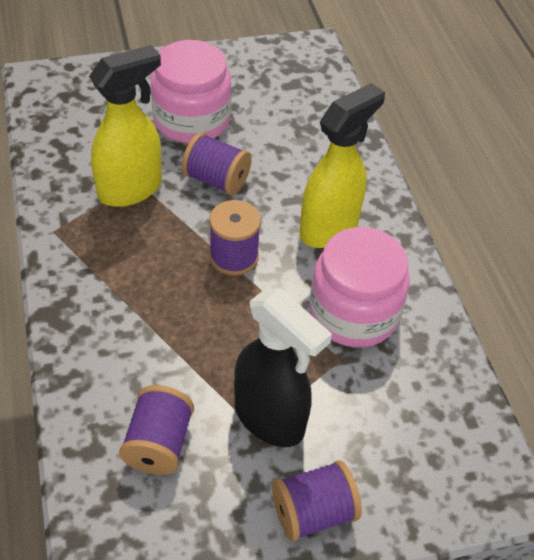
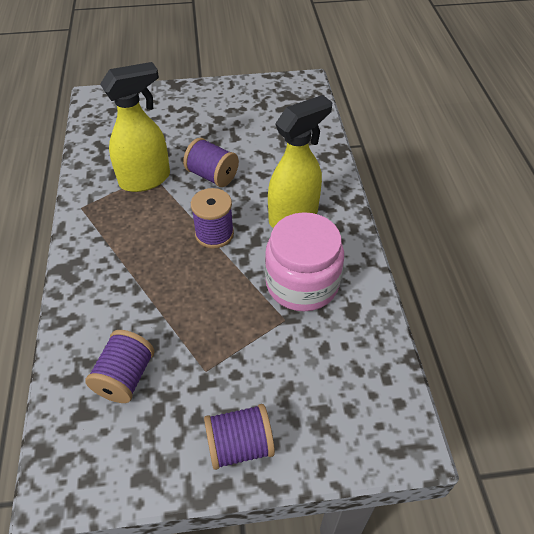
camera: 10 degrees right, 0 degrees up
pink jar [151,40,231,143] -> none
black spray bottle [234,288,332,447] -> none

